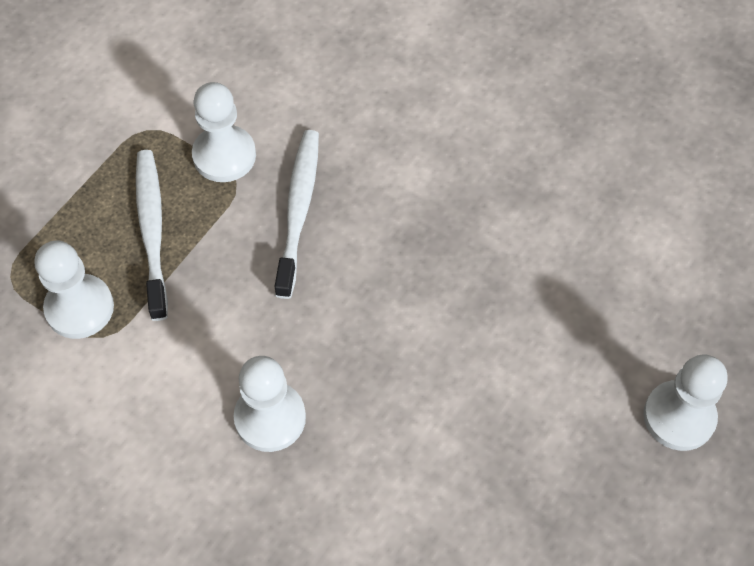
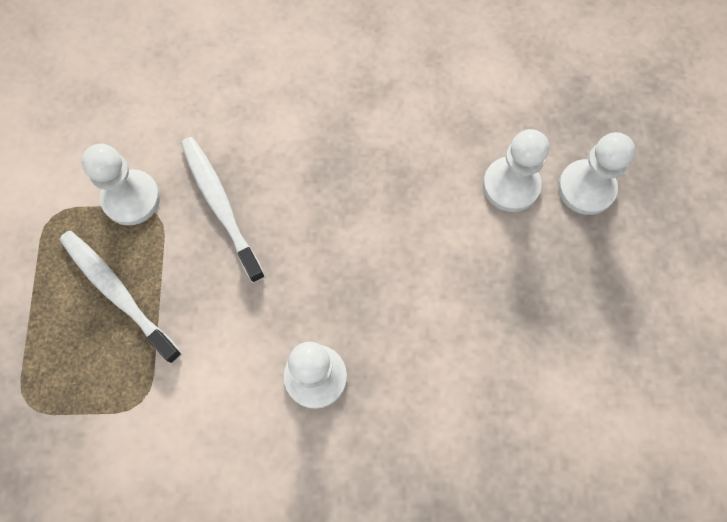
camera: 35 degrees left, 10 degrees up
white pawn [35,241,114,339] -> white pawn moved to [483,129,549,212]

